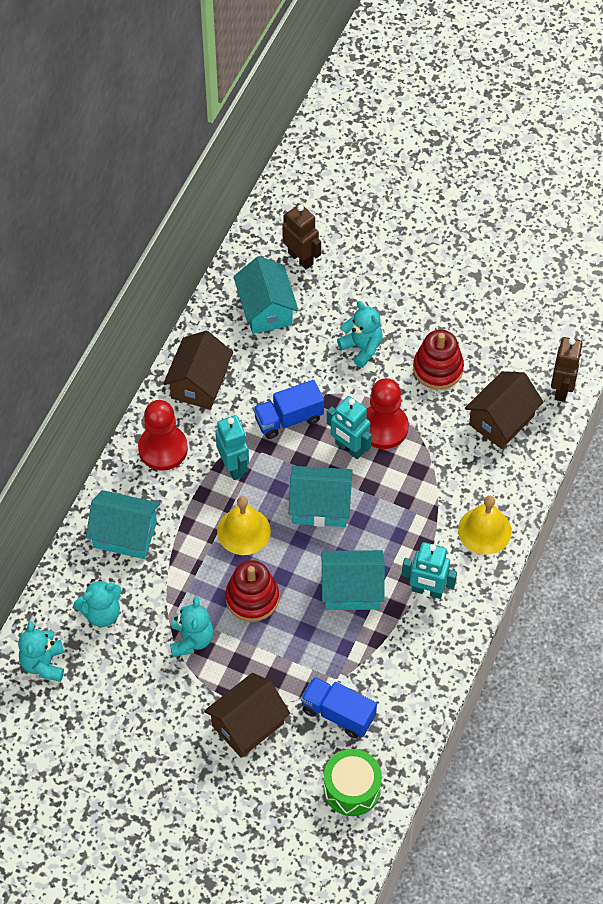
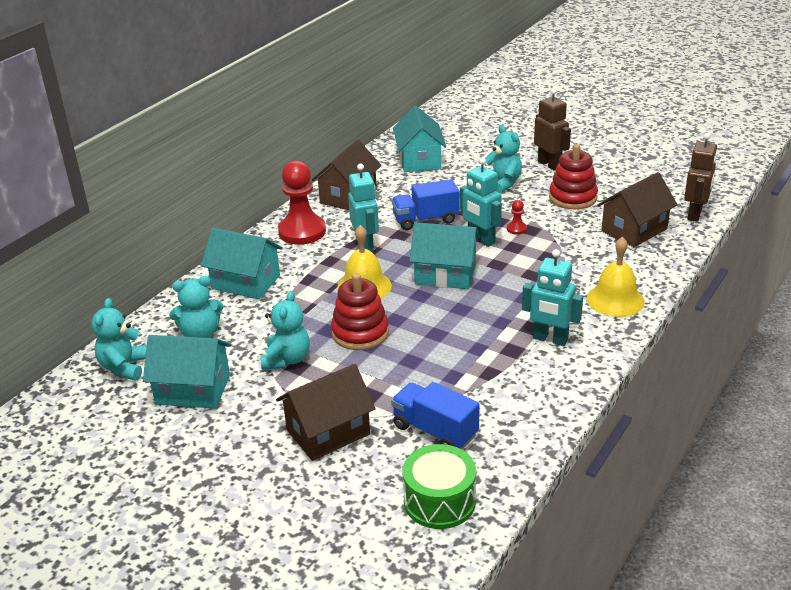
camera: 10 degrees right, 25 degrees down
brown robot [282,204,321,269] -> brown robot moved to [534,88,571,171]
turquoise house [321,550,385,610] -> turquoise house moved to [143,335,231,409]
red pawn [366,378,409,449] -> red pawn [507,200,527,235], size x0.42

